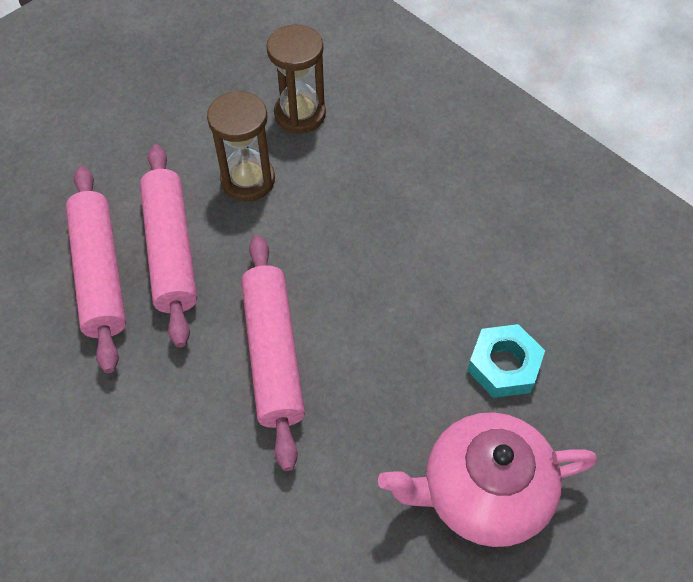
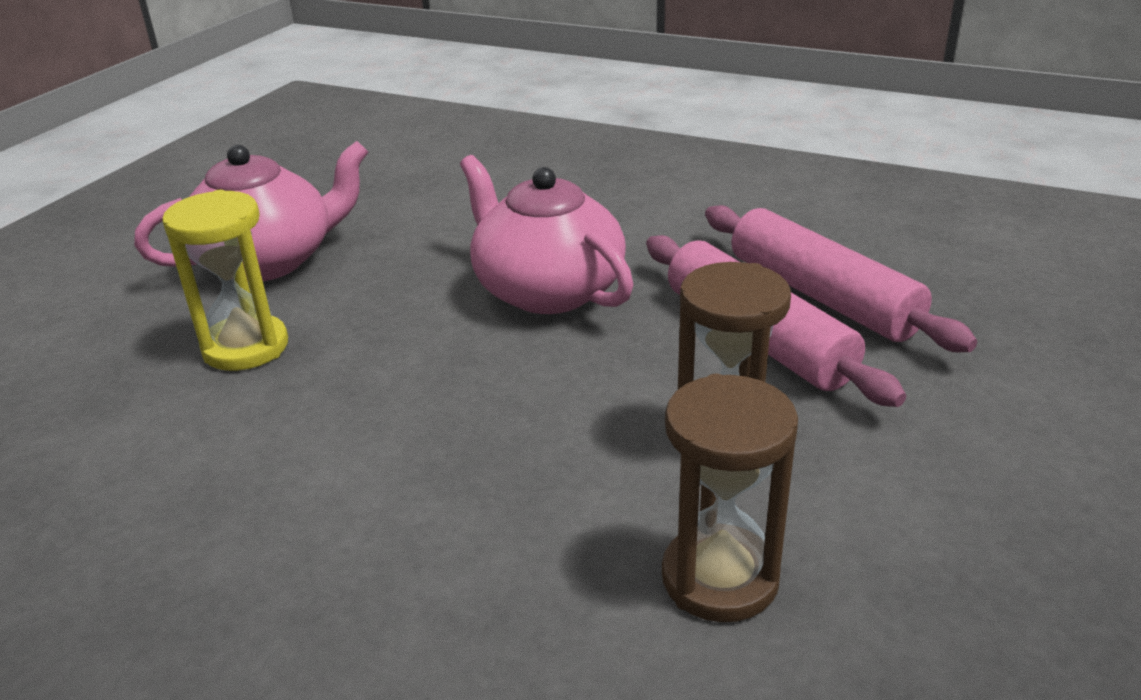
camera: 160 degrees right, 25 degrees down
pink rolling pin [241,235,305,471] -> pink teapot [460,155,634,314]
turquoise nut [467,324,545,398] -> yellow hourglass [162,190,288,371]

